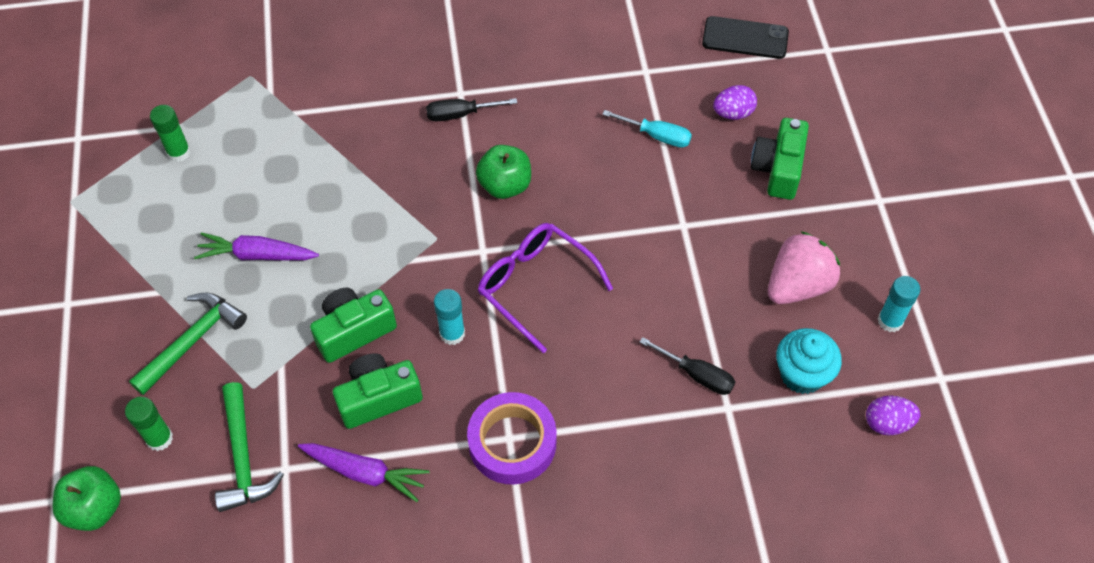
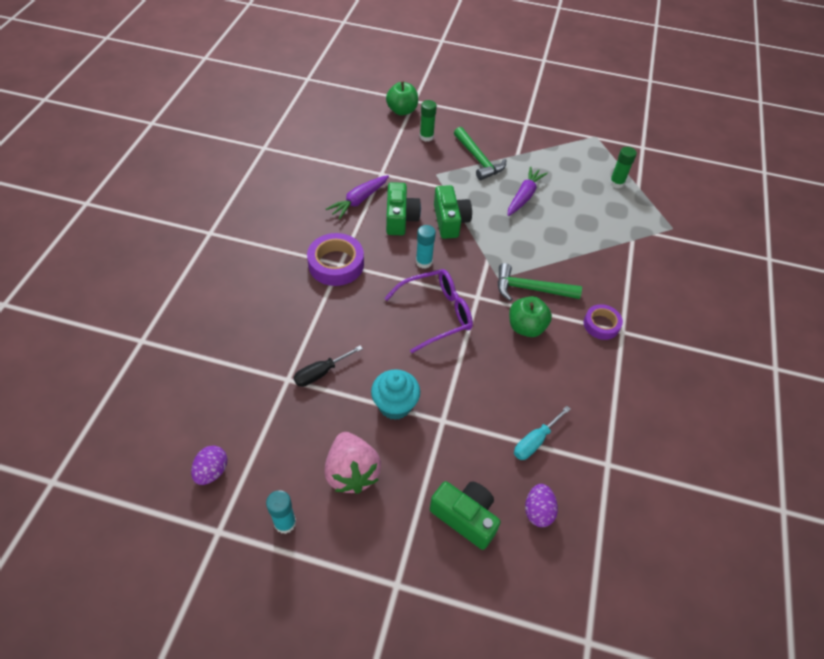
camera: 110 degrees right, 5 degrees down
green hammer [215,382,284,512] -> green hammer moved to [497,263,582,301]
black screwdriver [426,98,517,121] -> purple tape [584,304,623,340]
black phone [702,16,789,59] -> none
turquoise cupcake [776,328,842,394] -> turquoise cupcake moved to [371,369,420,420]

